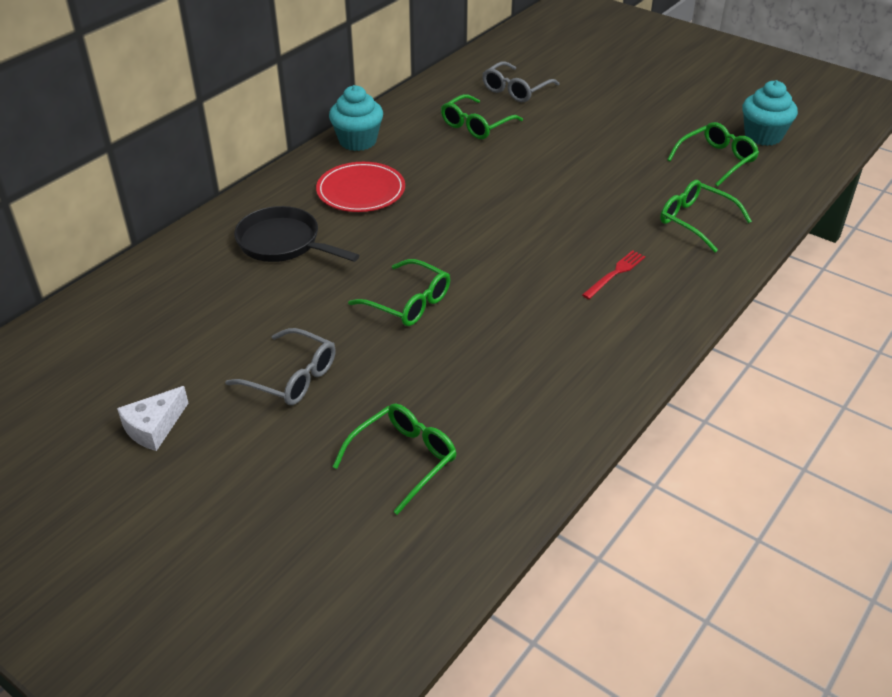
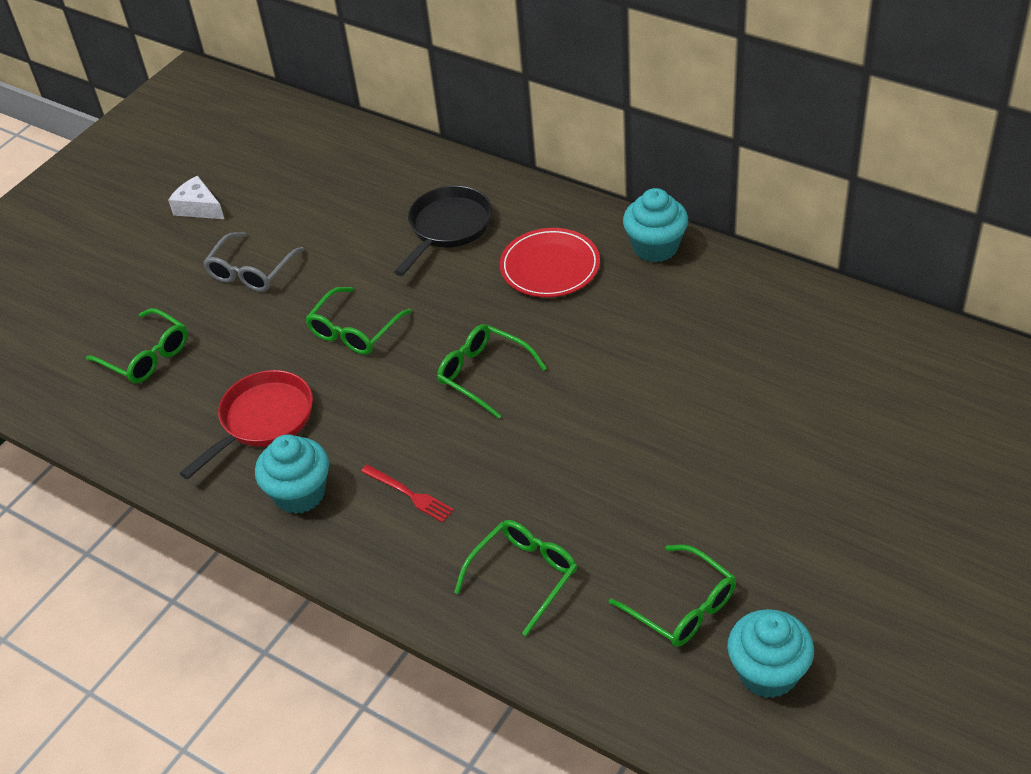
camera: 90 degrees right, 5 degrees up
green glasses [441,94,523,139] -> green glasses moved to [437,324,547,419]
grey glasses [482,61,560,102] -> none
none -> red pan [180,370,313,479]
none -> turquoise cupcake [255,434,329,514]

